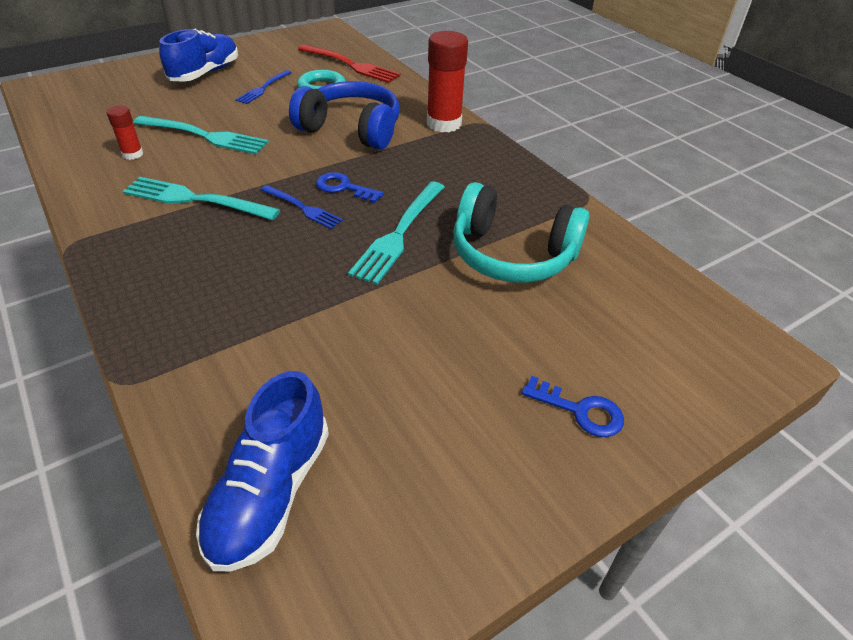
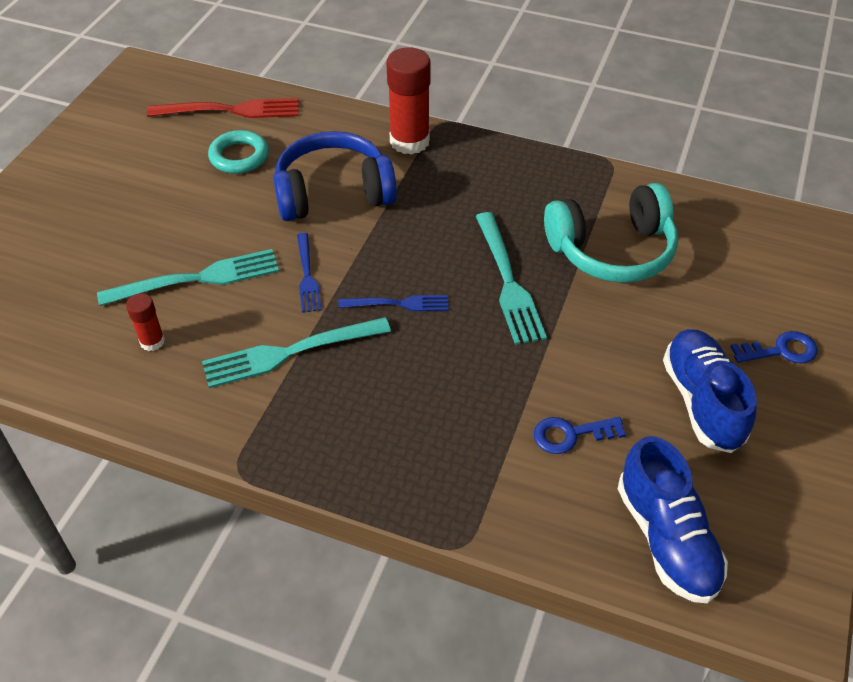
camera: 35 degrees left, 5 degrees up
blue shoe [159,29,238,82] -> blue shoe moved to [663,329,757,453]
blue fork [235,70,292,104] -> blue fork moved to [297,233,321,313]
blue key [316,172,384,203] -> blue key moved to [534,417,626,454]

